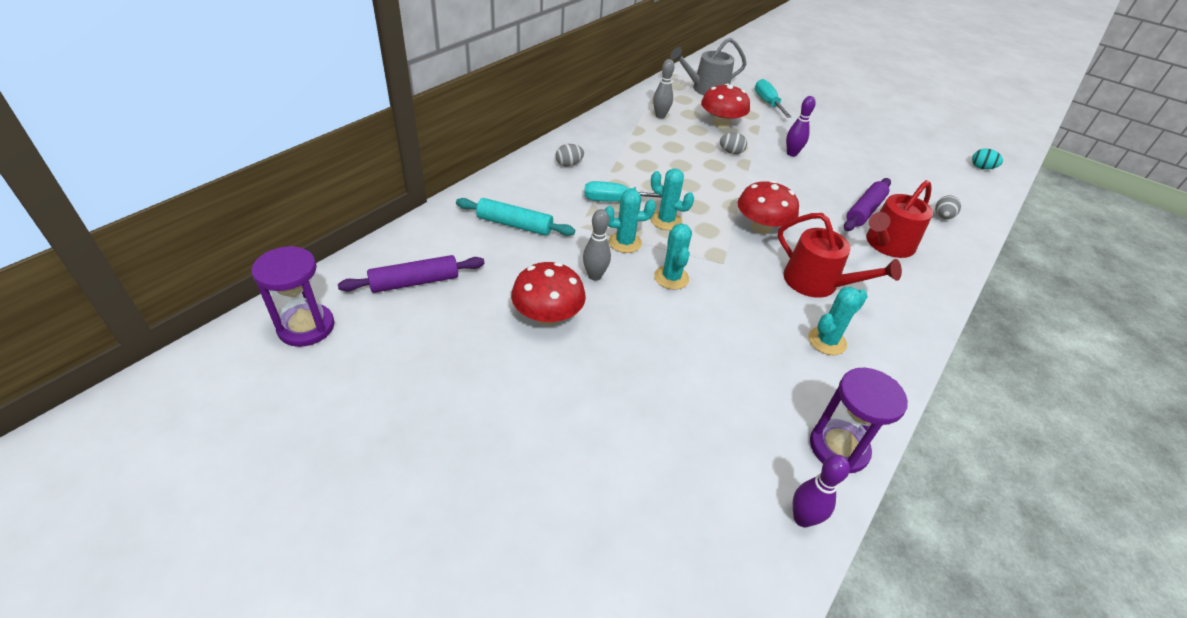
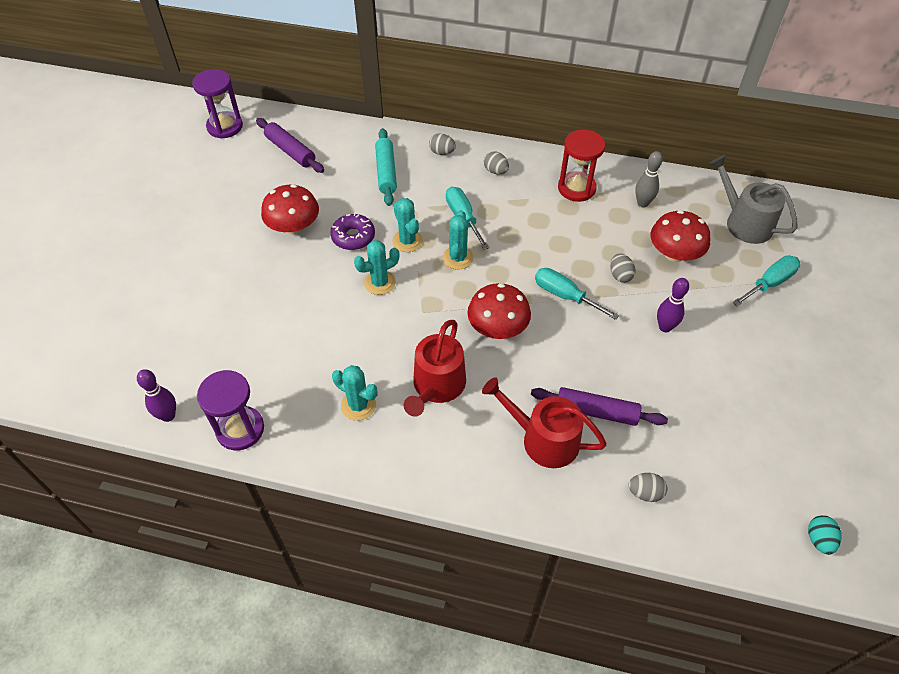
camera: 70 degrees right, 10 degrees up
grey bowling pin [583,209,611,281] -> purple donut [330,213,375,250]
none -> grey egg [429,133,456,155]
none -> turquoise screwdriver [535,268,619,320]
none -> red hourglass [558,130,605,202]

